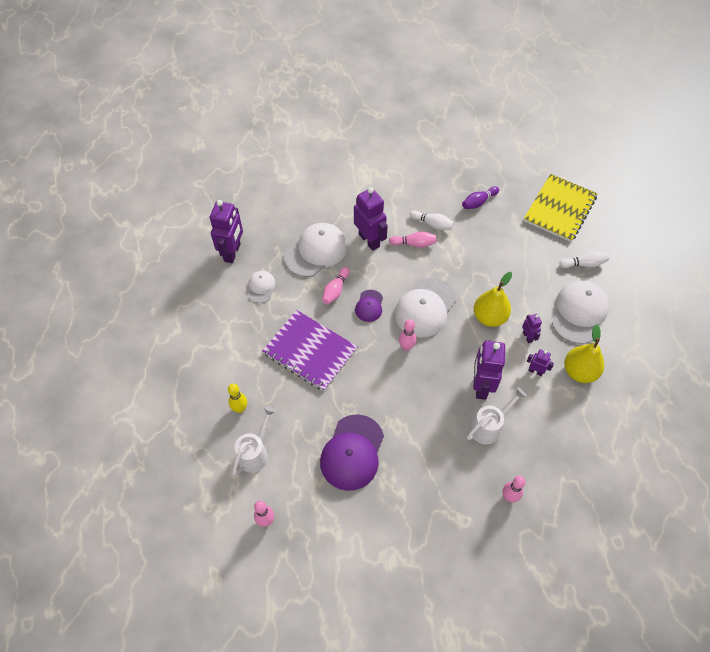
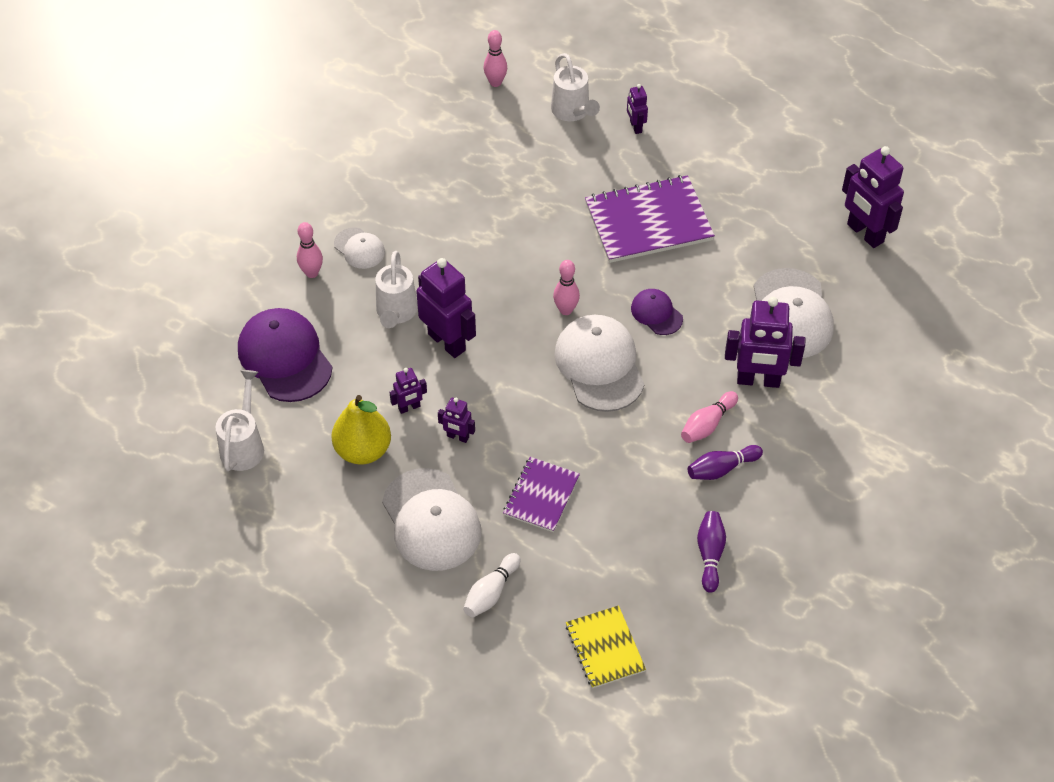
camera: 130 degrees right, 5 degrees down
yellow bowling pin [228,384,247,413] -> purple robot [627,84,648,134]
white cap [248,271,275,303] -> white cap moved to [334,227,385,269]
purple cap [320,414,384,491] -> purple cap moved to [238,308,332,402]
pink bowling pin [322,267,350,305] -> none
white bowling pin [409,210,454,230] -> purple bowling pin [688,445,763,480]
yellow pear [474,272,512,327] -> none
yellow notebook [524,174,598,242] -> yellow notebook [566,605,646,688], size x0.59
none -> white watering can [216,370,264,471]
none -> purple notebook [503,457,580,532]

